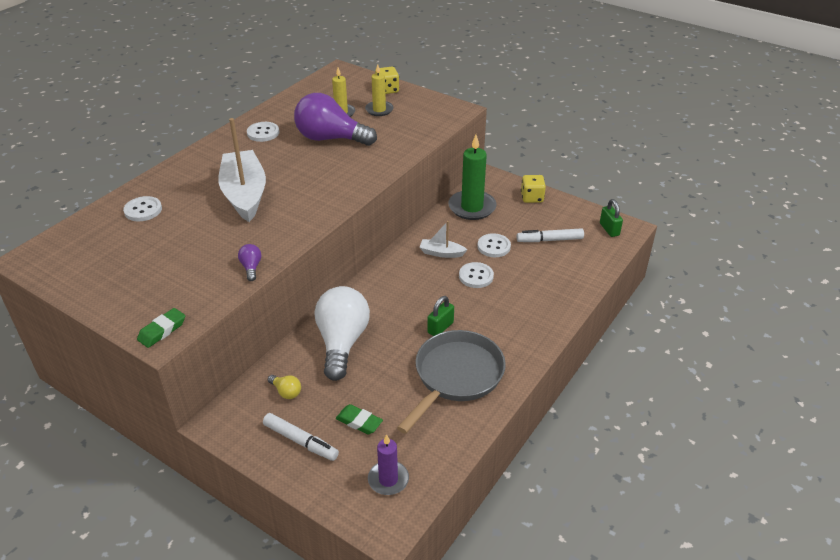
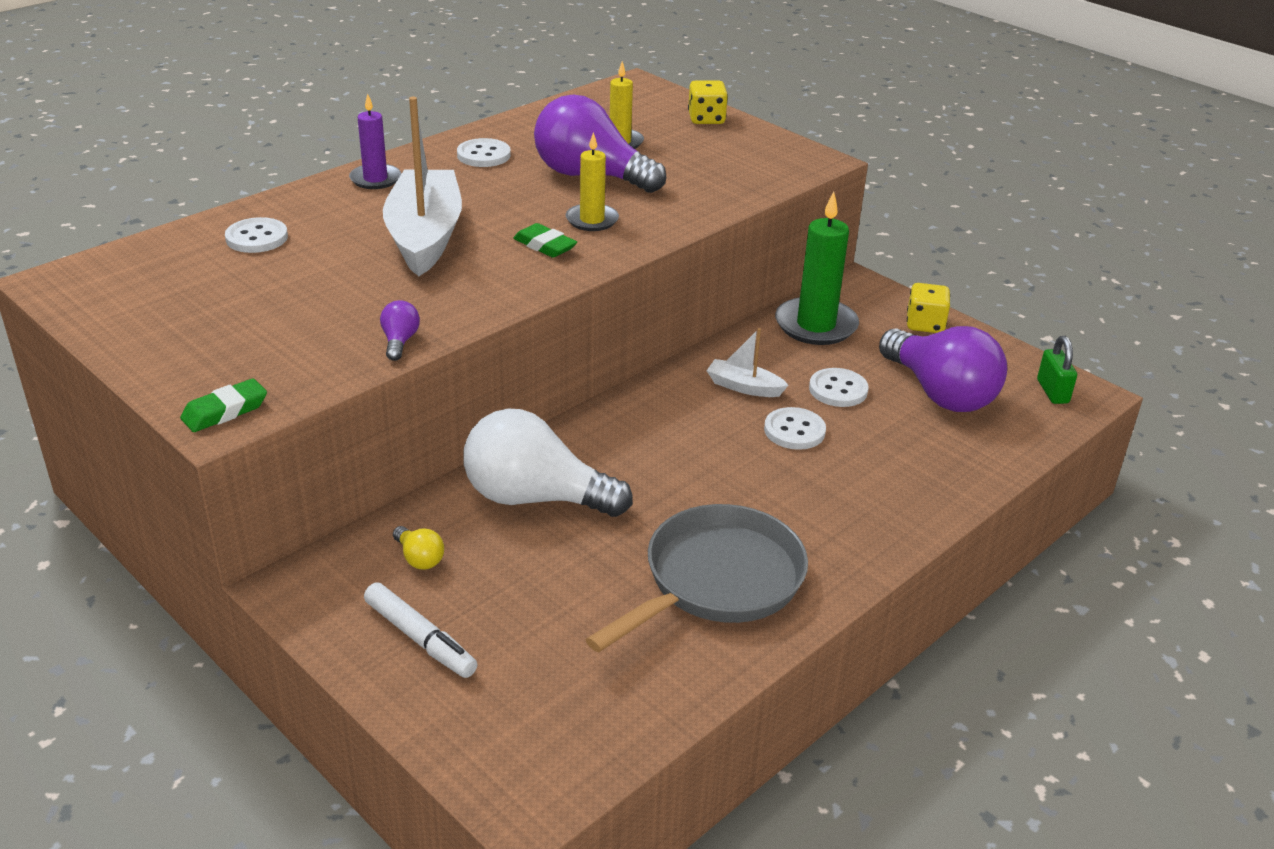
camera: 10 degrees right, 5 degrees down
white light bulb [315,286,370,381] -> white light bulb turned 90 degrees counterclockwise [463,409,633,517]
green eraser [336,404,383,434] -> green eraser moved to [513,223,577,258]
yellow candle [365,64,393,116] -> yellow candle moved to [566,132,619,231]
purple candle [368,434,409,495] -> purple candle moved to [349,94,401,189]
green padlock [427,296,454,336] -> none
white marker [517,228,584,242] -> purple light bulb [879,326,1007,412]

